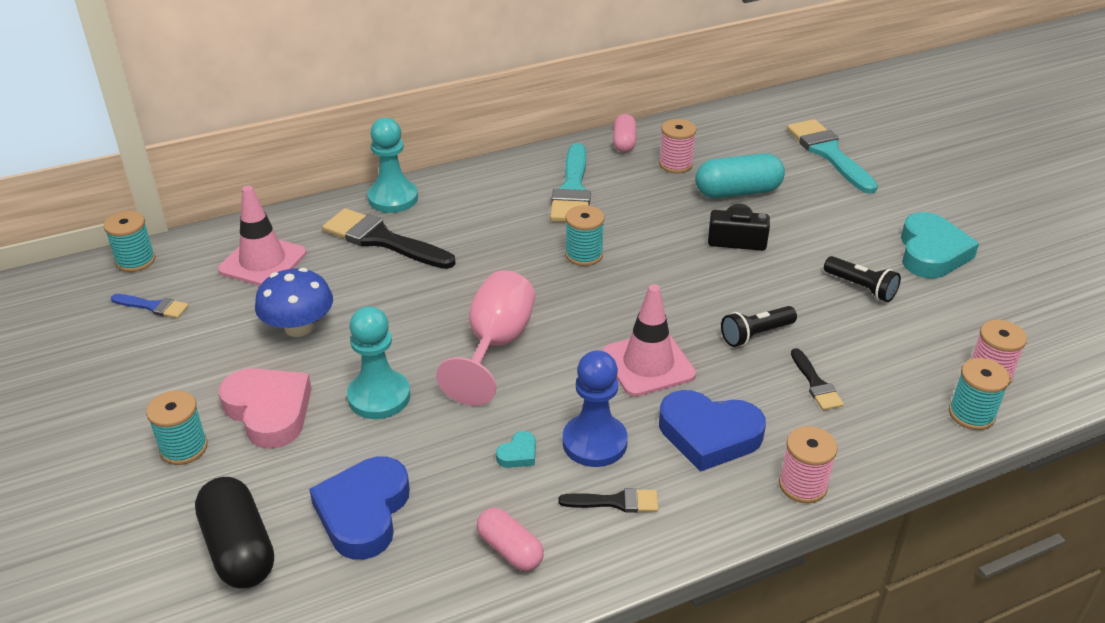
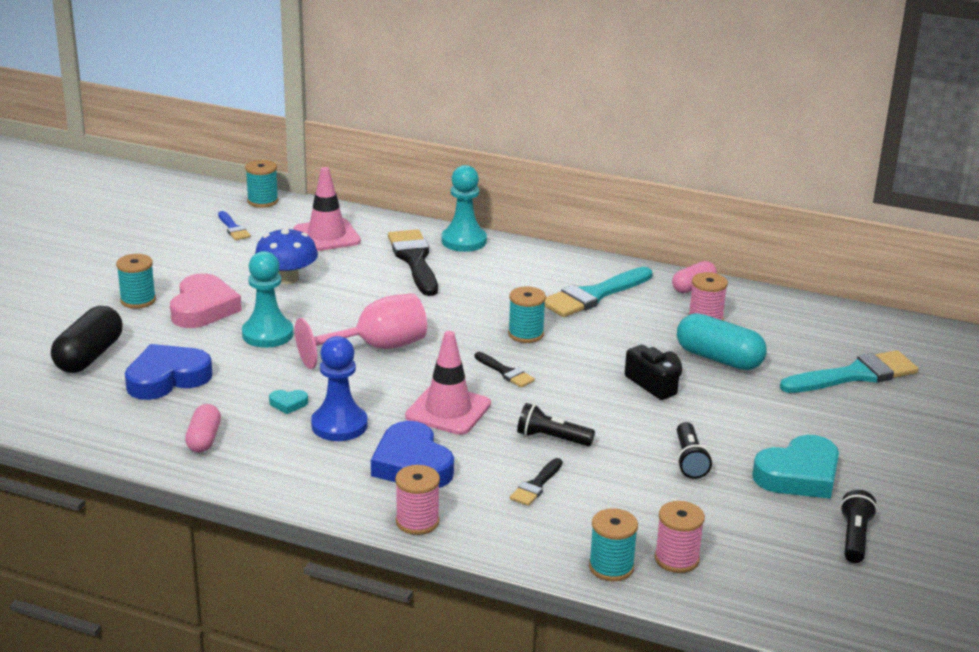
camera: 45 degrees right, 10 degrees down
black brush [559,488,658,513] -> black brush moved to [475,352,535,388]
turquoise brush [787,119,878,194] -> turquoise brush turned 45 degrees clockwise [780,350,918,393]
none -> black flashlight [840,490,877,563]

